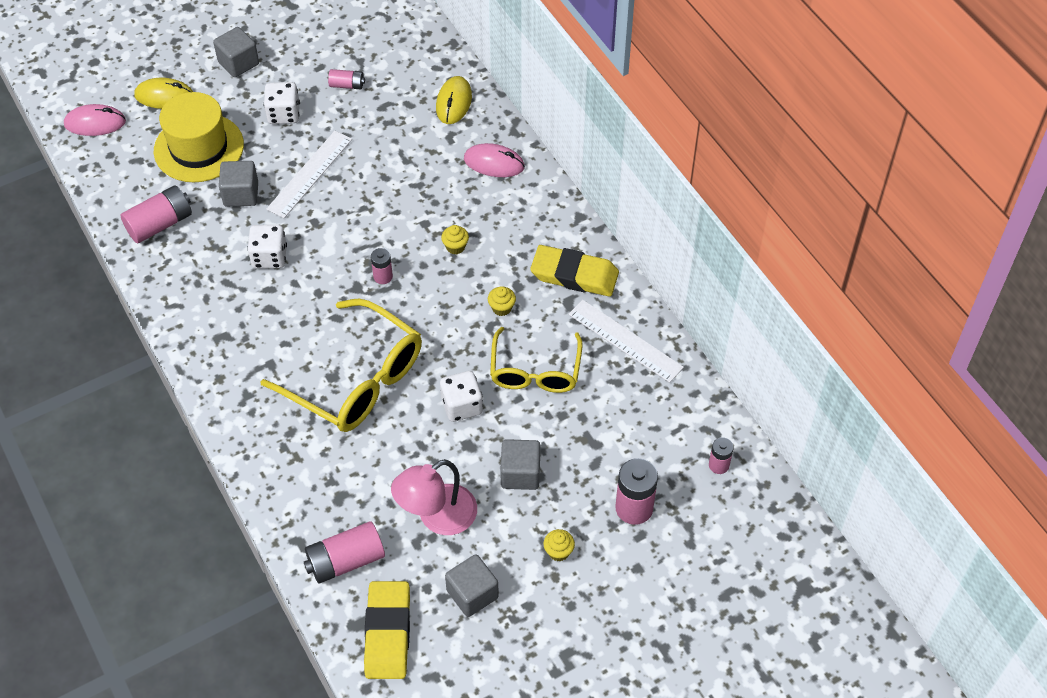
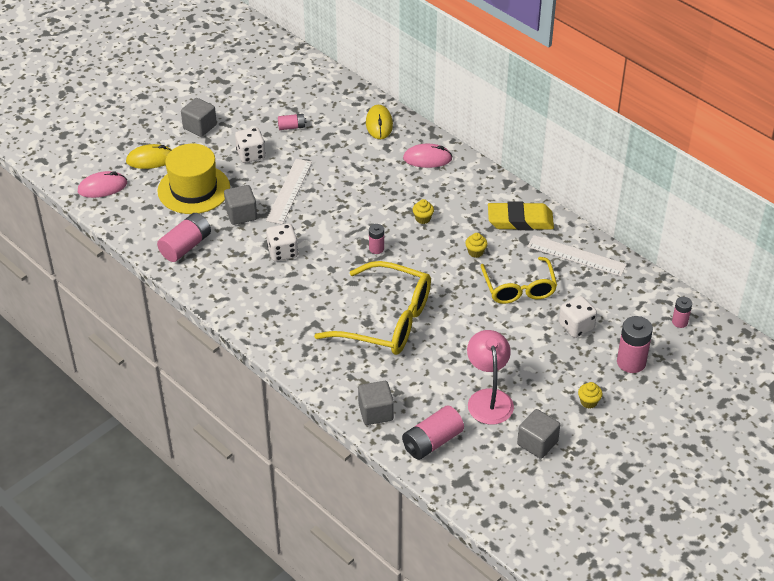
camera: 15 degrees left, 10 degrees down
yellow eraser [364,581,410,679] -> none
pink lamp [391,459,477,535] -> pink lamp turned 135 degrees clockwise [467,330,514,425]
white dice [440,371,483,422] -> white dice moved to [559,296,597,338]
grey cube [500,439,540,490] -> grey cube moved to [358,381,394,425]

